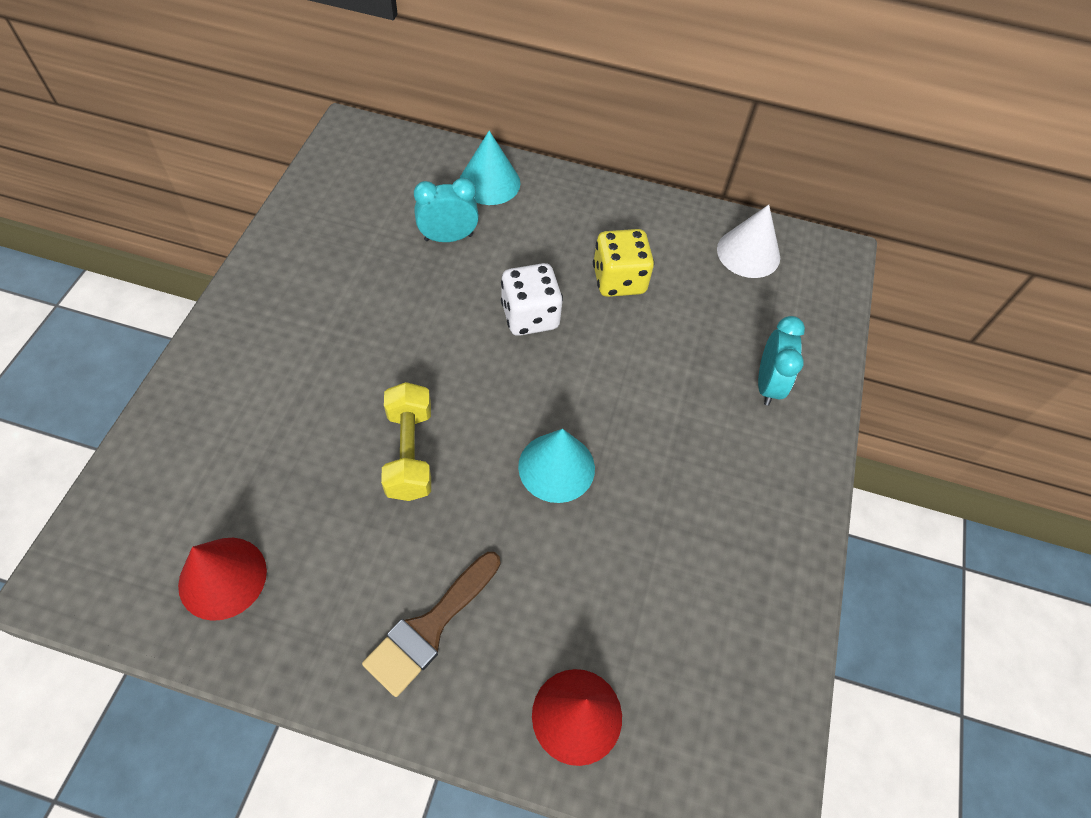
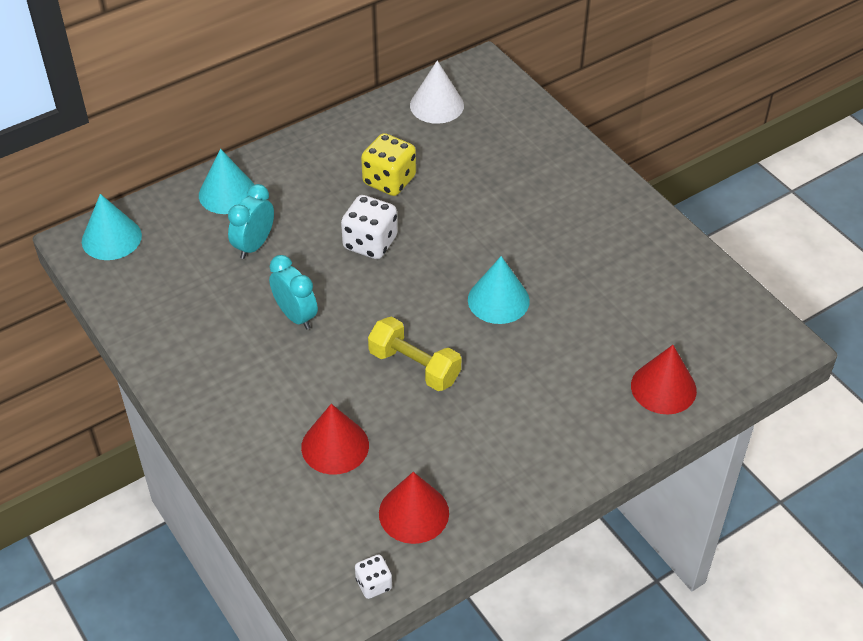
camera: 45 degrees left, 10 degrees down
brown brush [362,552,500,697] -> none
turquoise clock [758,316,805,406] -> turquoise clock moved to [269,255,318,329]
none -> turquoise cone [82,194,142,260]
none -> red cone [301,404,369,475]
none -> white dice [355,554,392,599]

